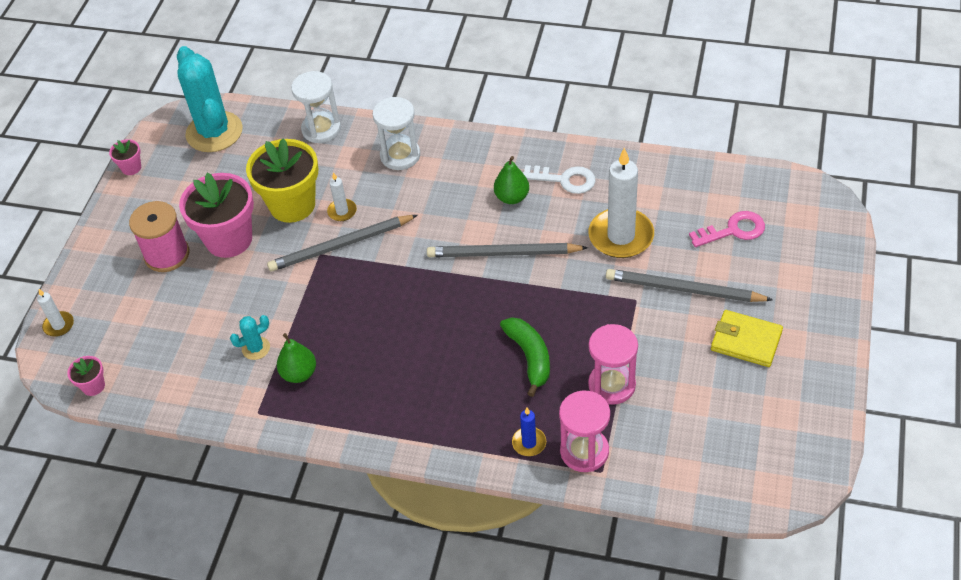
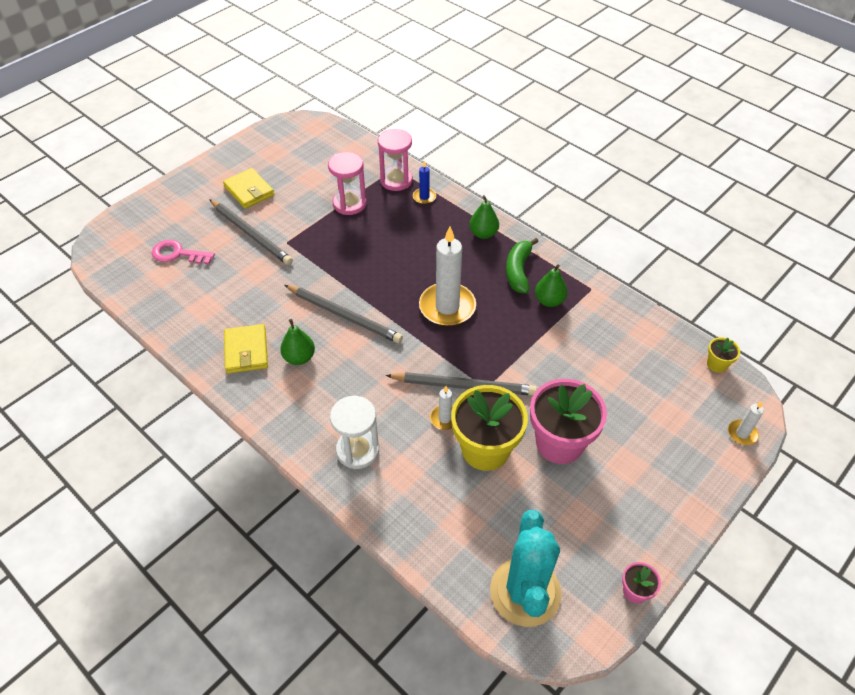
camera: 155 degrees left, 0 degrees up
pink flower pot [67,356,105,396] -> yellow flower pot [707,337,740,373]
pink spool [129,201,189,272] -> none
turquoise cactus [230,315,270,360] -> none
white hourglass [291,71,341,143] -> none
green banana [500,317,550,397] -> green banana moved to [506,238,539,293]
white key [522,165,596,194] -> yellow wallet [224,324,268,374]
white candle [588,148,654,258] -> white candle moved to [419,226,476,326]
none -> green pear [469,195,499,239]

